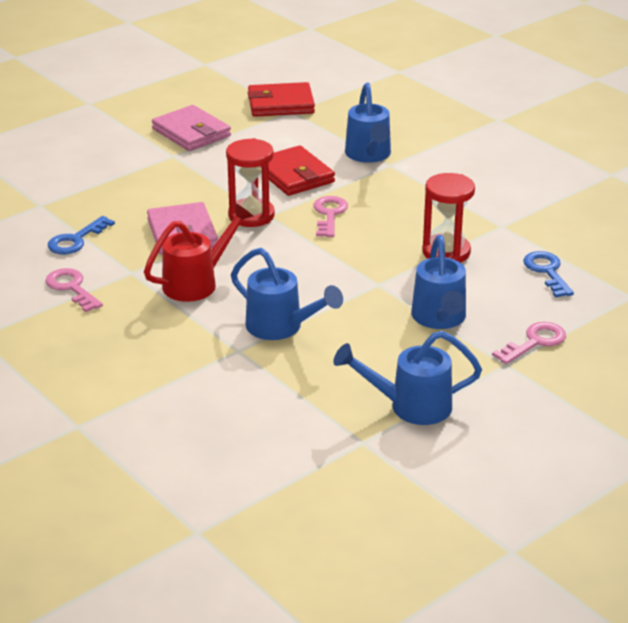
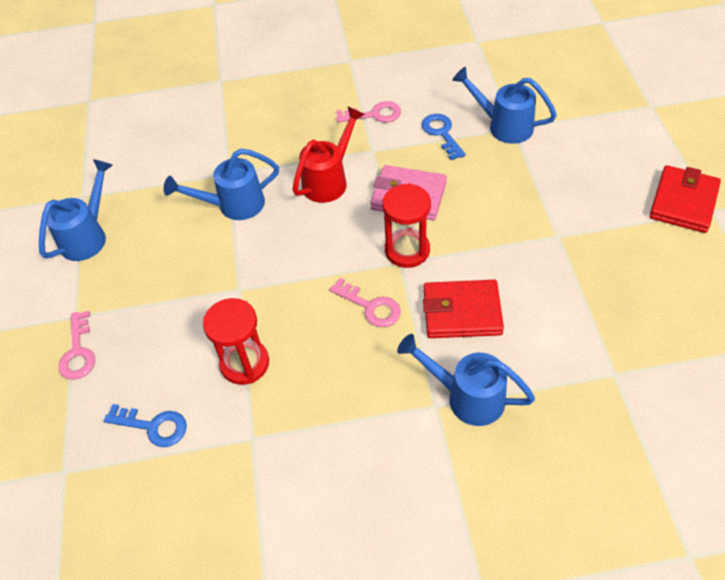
camera: 125 degrees right, 20 degrees up
red watering can [144,203,253,302] -> red watering can turned 135 degrees counterclockwise [292,107,365,203]
pink wallet [152,105,231,151] -> none
red wallet [247,82,315,117] -> red wallet moved to [649,165,721,233]
blue watering can [411,235,466,329] -> blue watering can moved to [452,67,557,144]

